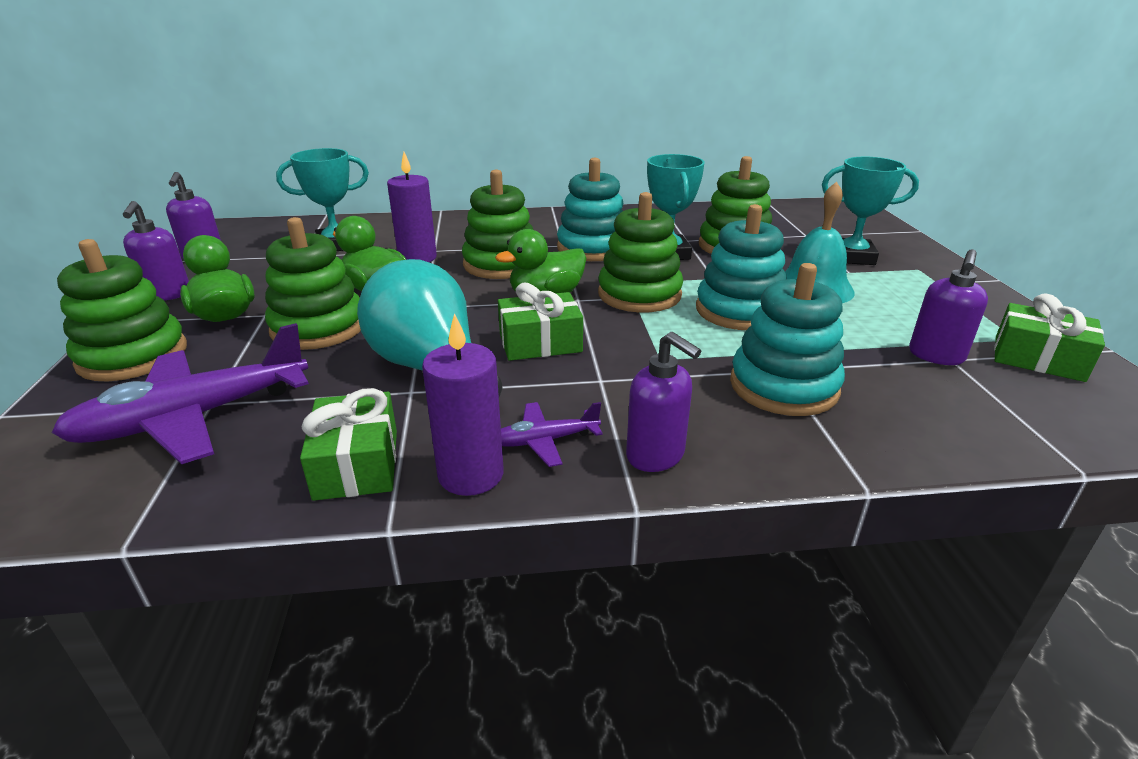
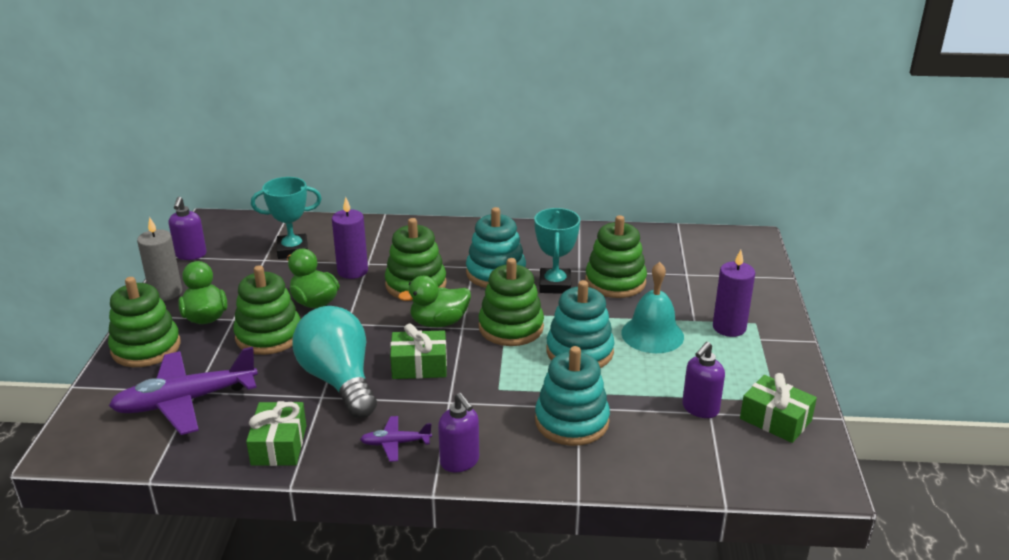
camera: 10 degrees right, 0 degrees up
purple soap dispenser [123,201,189,301] -> grey candle [137,217,182,301]
purple candle [422,313,504,496] -> purple candle moved to [713,250,755,337]
turquoise trophy [822,157,919,265] -> none

